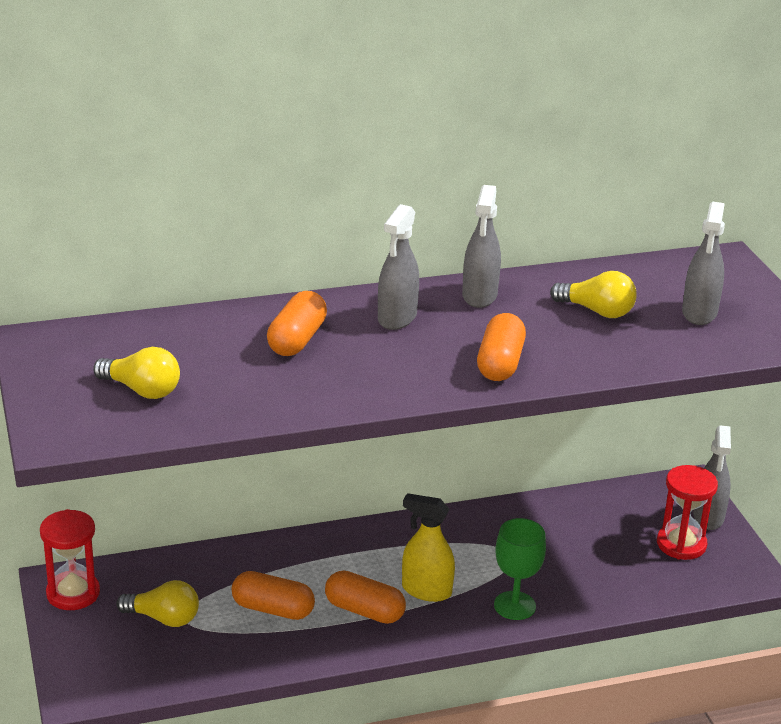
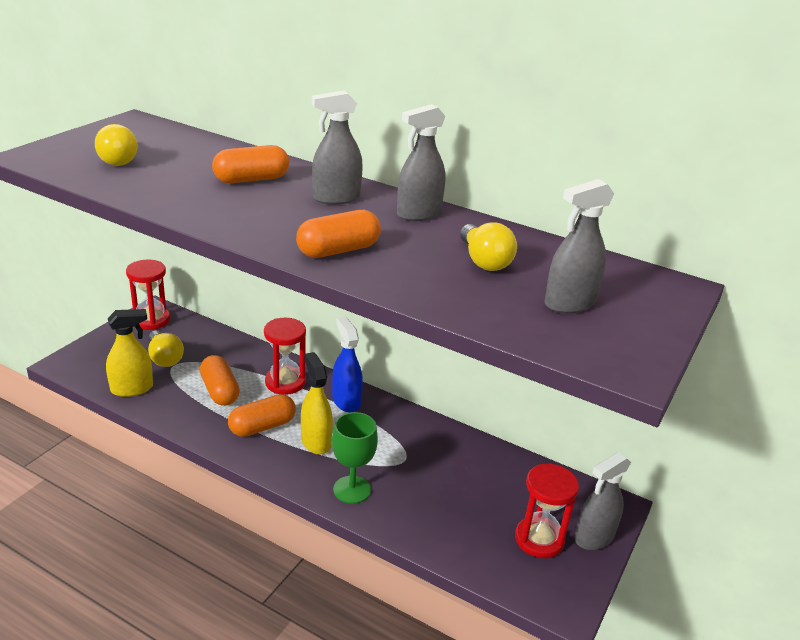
camera: 45 degrees right, 0 degrees up
orange capsule [325,570,406,624] -> orange capsule turned 75 degrees clockwise [228,394,296,437]
none -> yellow spray bottle [106,309,153,397]
none -> red hourglass [264,318,306,395]
none -> blue spray bottle [332,317,363,413]

